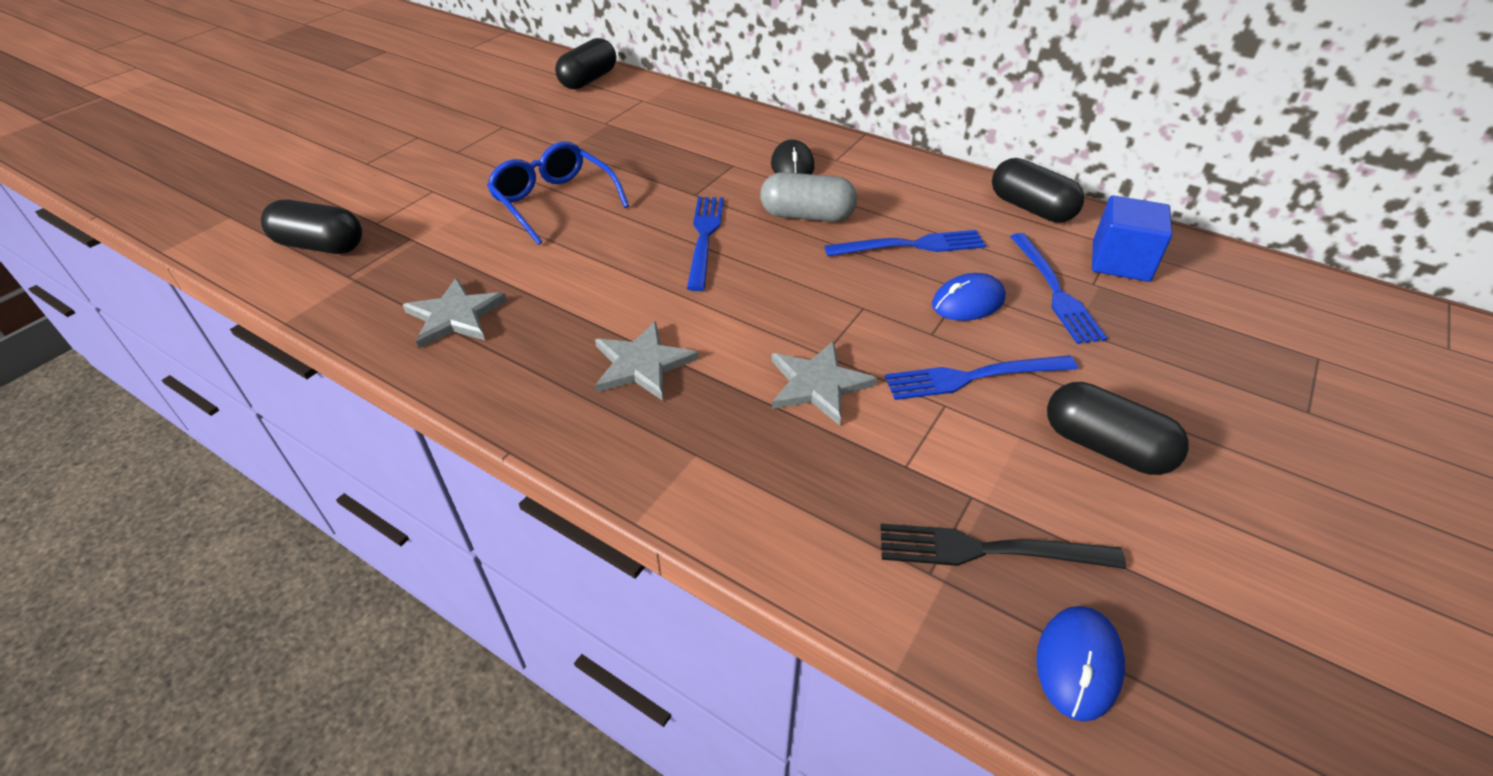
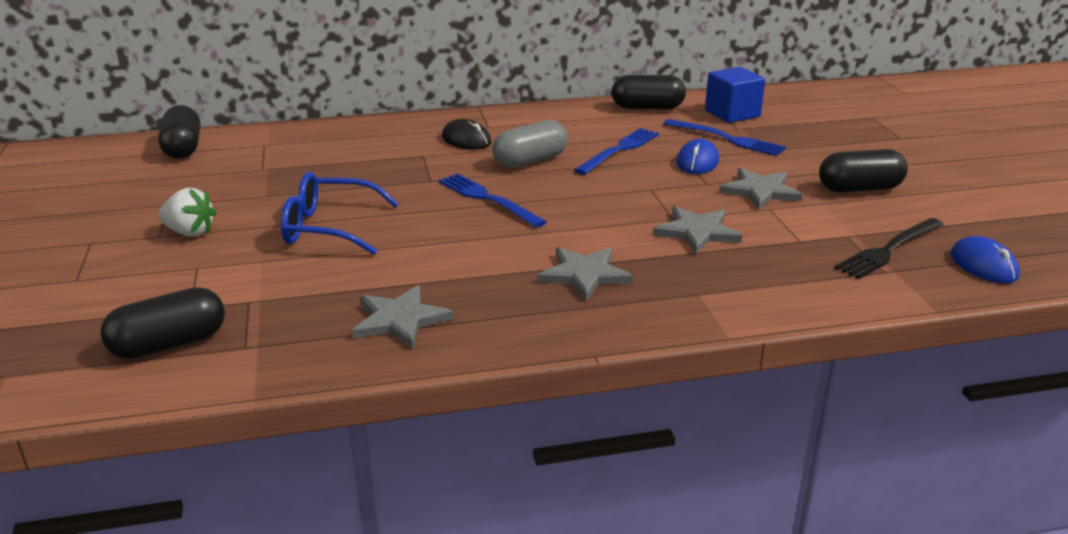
camera: 45 degrees left, 15 degrees down
blue fork [885,355,1078,400] -> grey star [719,168,803,210]
none -> white strawberry [158,188,216,237]

